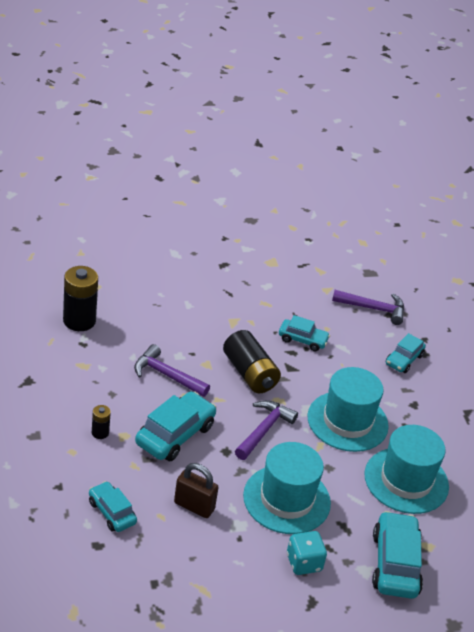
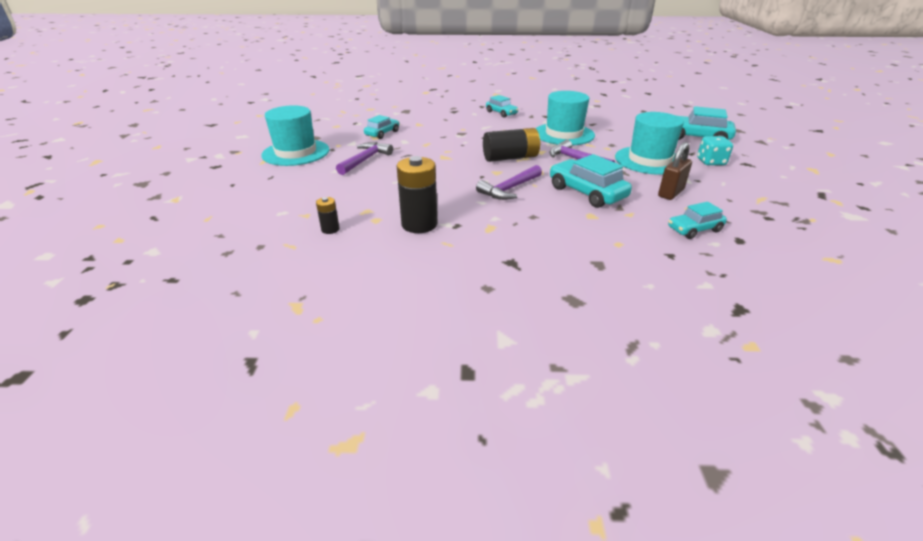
camera: 70 degrees left, 5 degrees down
black battery [92,405,111,439] -> black battery moved to [316,197,339,234]
turquoise car [279,315,330,351] -> turquoise car moved to [364,115,399,139]
purple hammer [332,290,404,325] -> purple hammer moved to [336,142,393,175]
turquoise hat [364,425,449,514] -> turquoise hat moved to [261,105,329,166]

